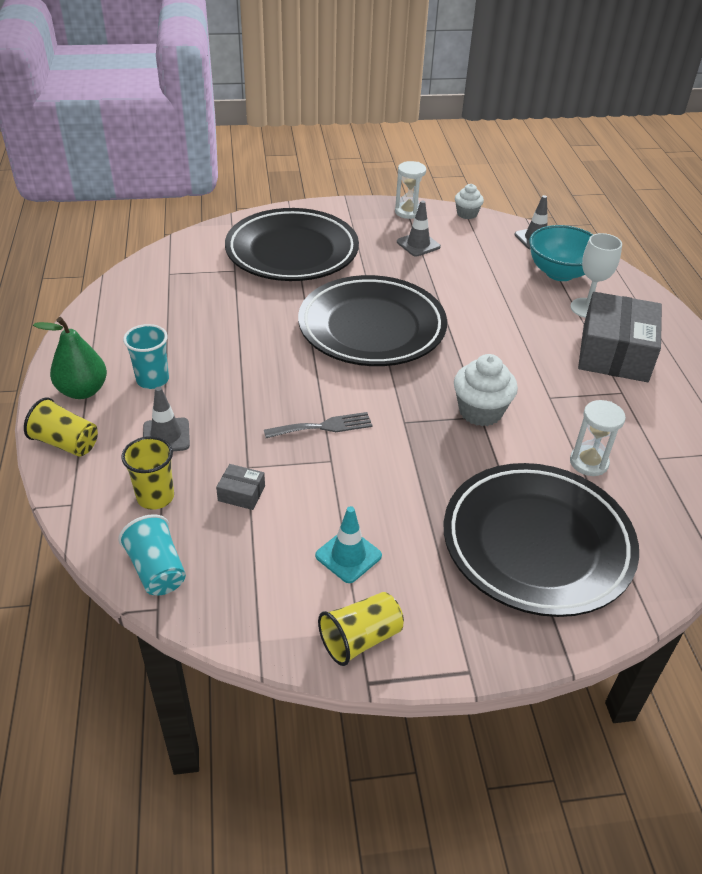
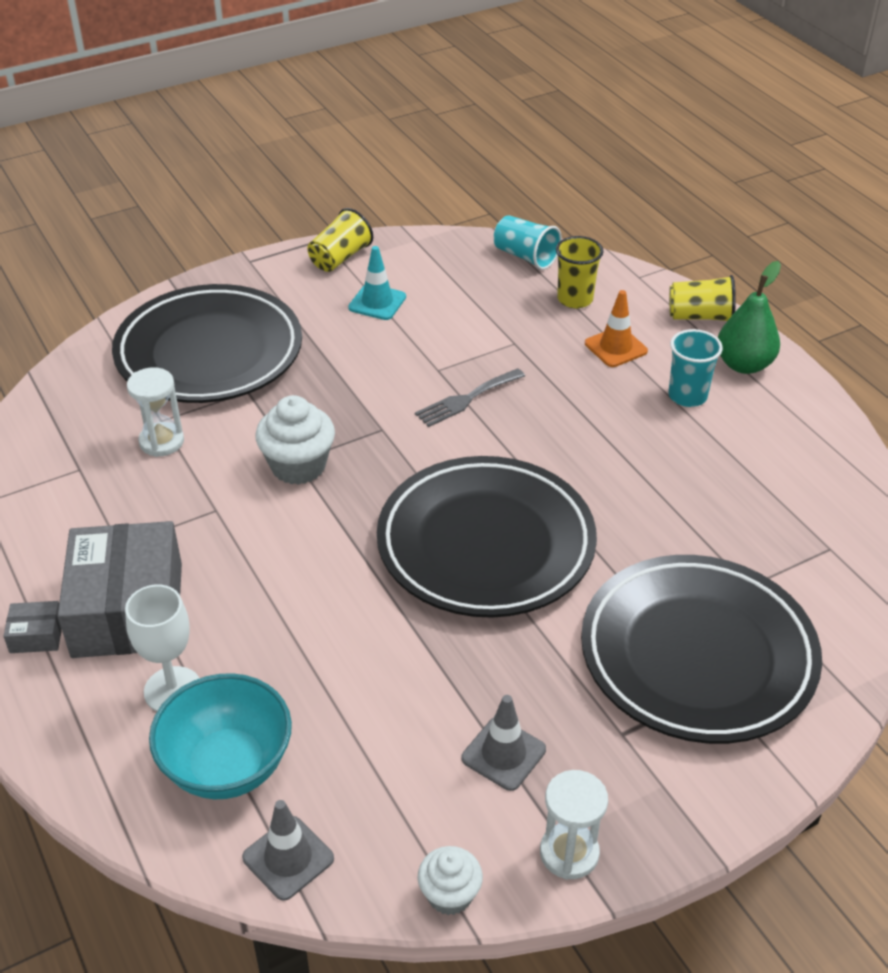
camera: 160 degrees right, 0 degrees up
grey traffic cone [143,387,190,451] -> orange traffic cone [585,290,648,367]
grey box [216,464,265,510] -> grey box moved to [3,601,62,653]

